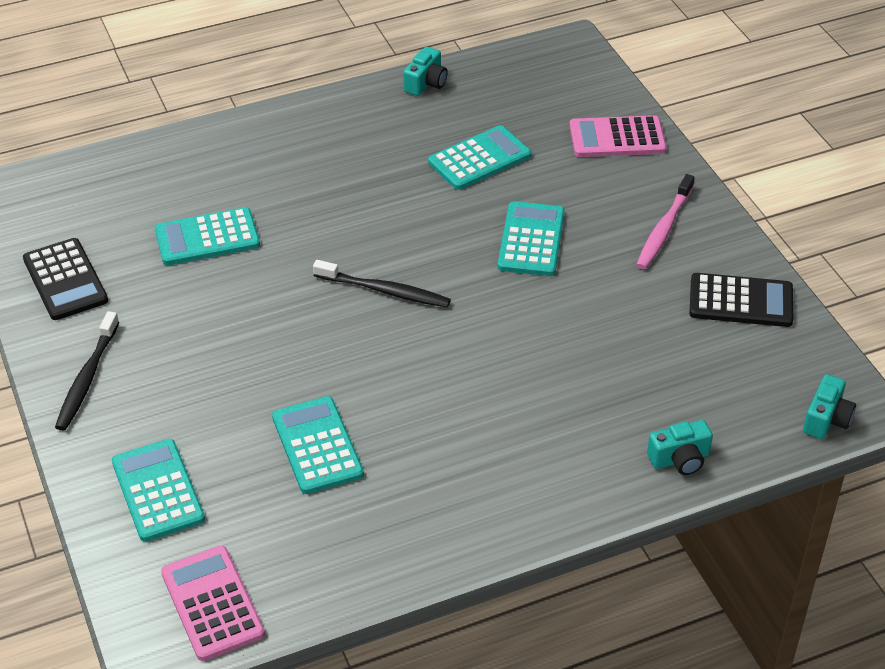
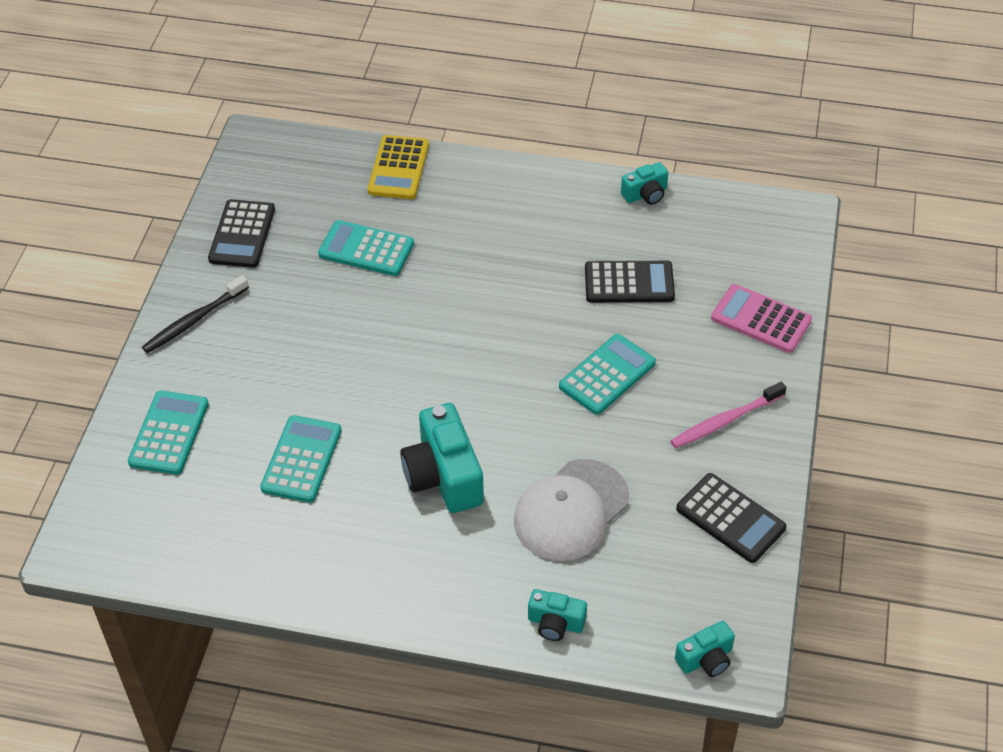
camera: 35 degrees right, 5 degrees up
pink calculator [161,546,265,661] -> none
black toothbrush [313,260,451,308] -> none
turquoise calculator [428,125,531,190] -> black calculator [585,261,675,303]
none -> yellow calculator [368,135,429,199]
none -> turquoise camera [400,403,484,513]
none -> white cap [514,459,629,561]

